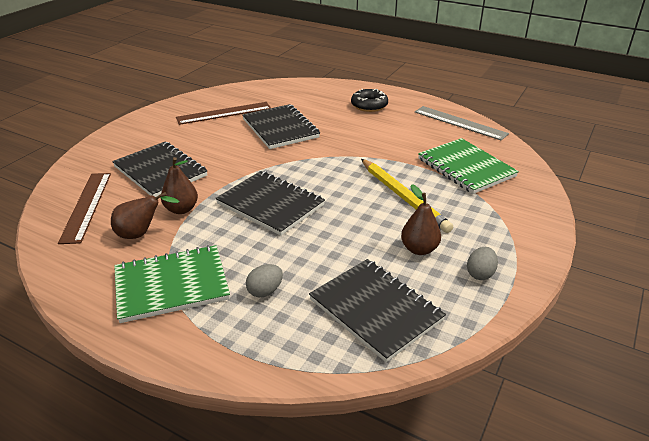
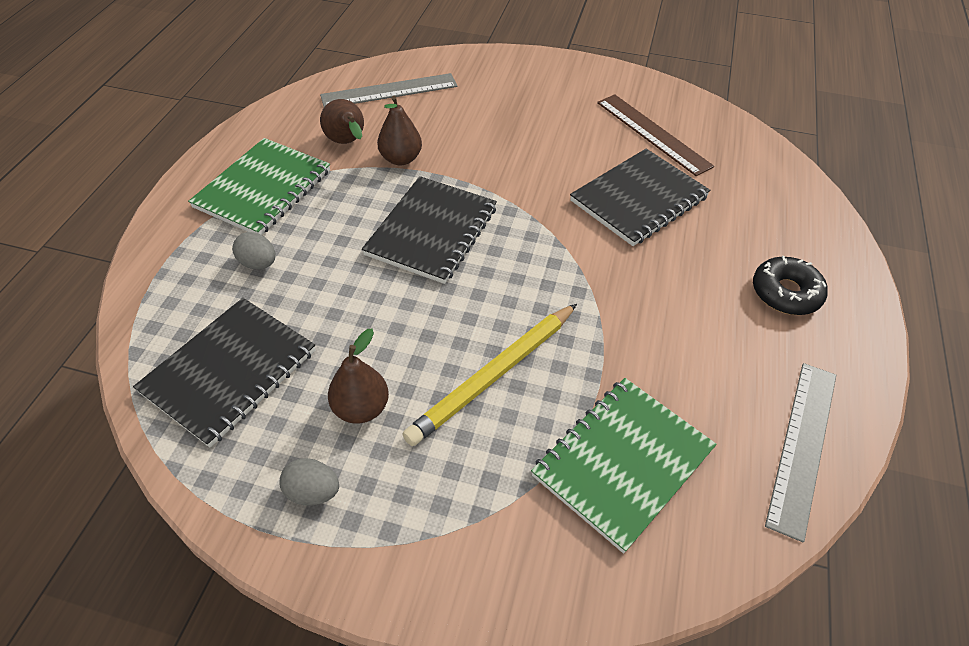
camera: 75 degrees right, 15 degrees up
brown ruler [58,173,111,244] -> grey ruler [320,73,457,107]
black notebook [112,142,207,197] -> none
green notebook [114,245,230,323] -> green notebook turned 60 degrees clockwise [188,138,330,235]

